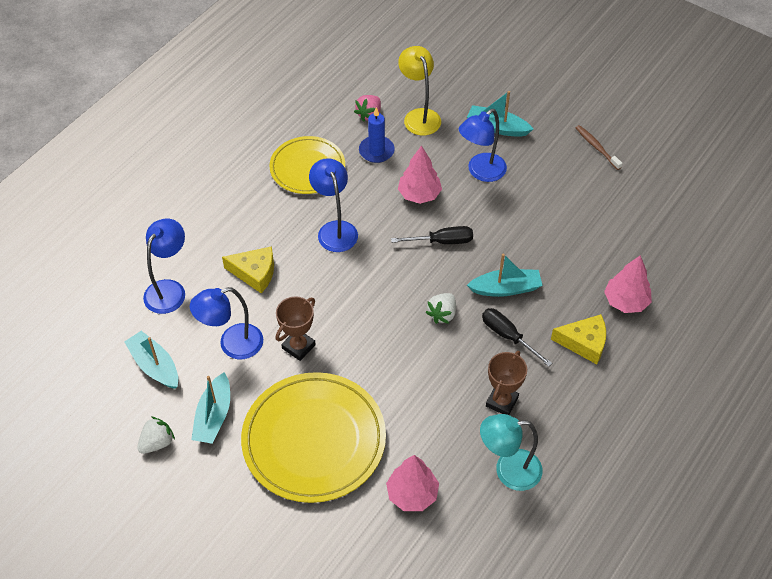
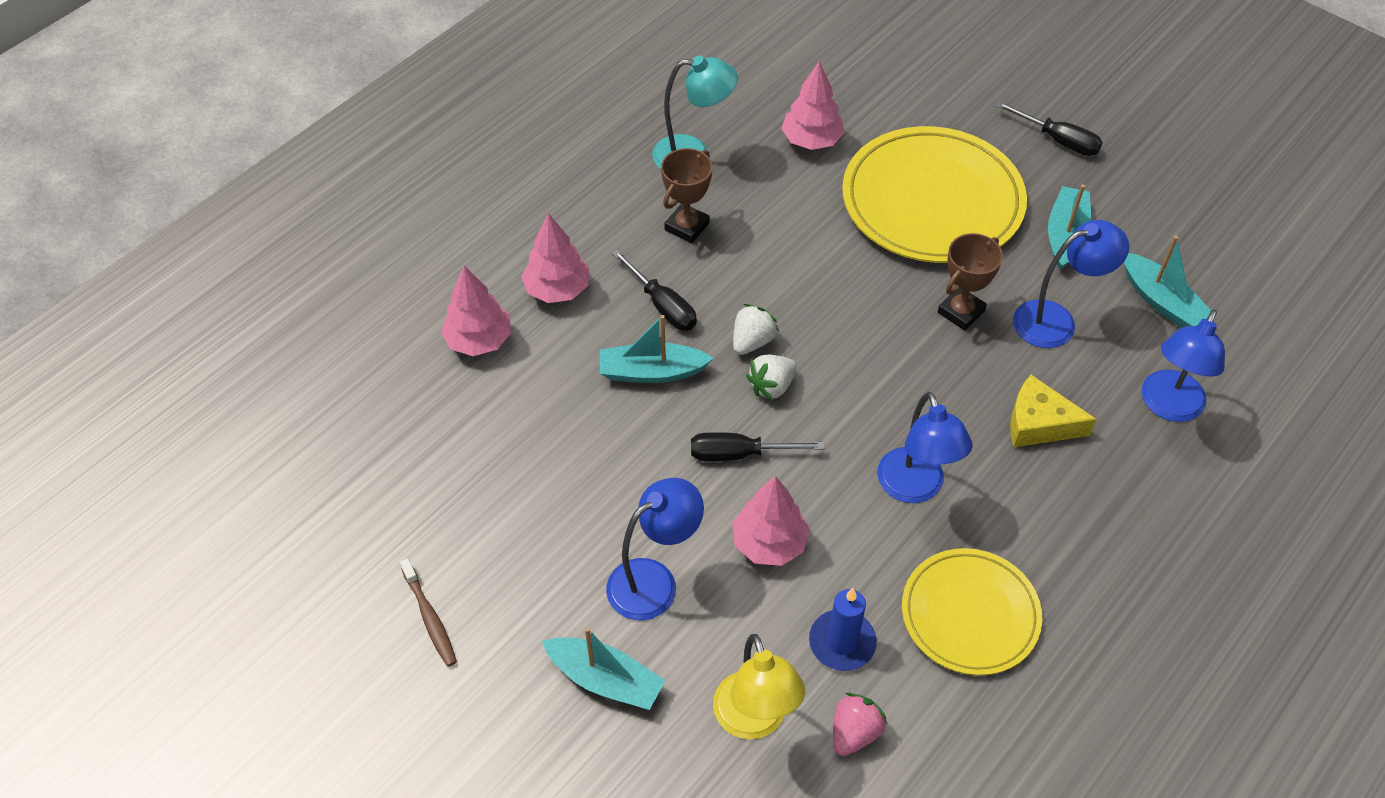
camera: 175 degrees left, 0 degrees up
white strawberry [137,416,175,454] -> white strawberry moved to [746,355,797,401]
yellow cheese [551,314,606,364] -> pink tree [521,213,589,303]
none -> black screwdriver [996,101,1103,156]

